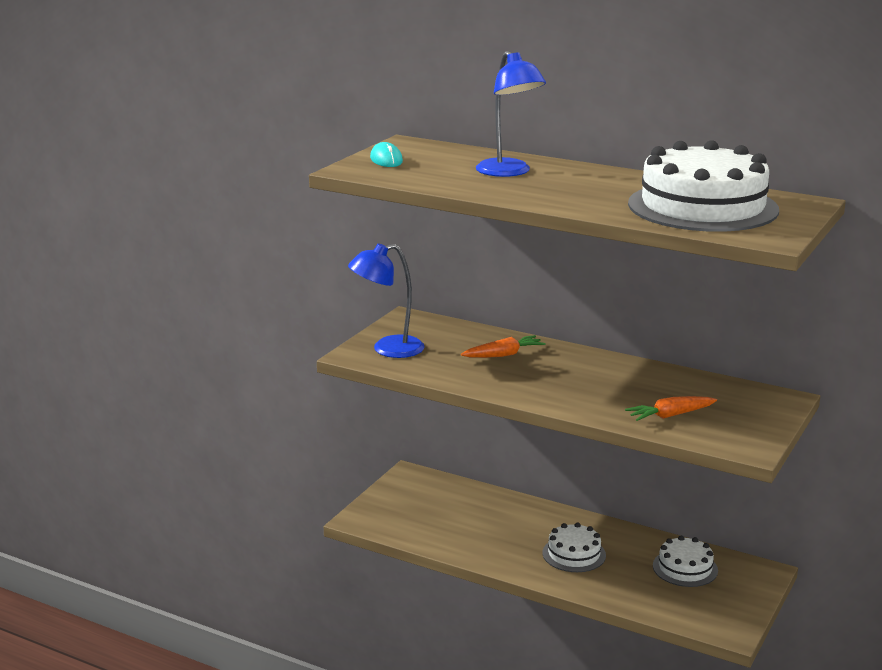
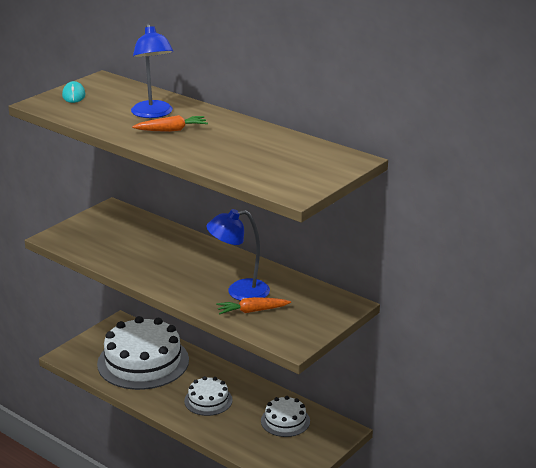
camera: 10 degrees right, 5 degrees up
blue lamp [348,243,424,358] -> blue lamp moved to [207,209,270,301]
orange carrot [461,335,546,358] -> orange carrot moved to [132,115,208,132]
white cake [628,140,779,232] -> white cake moved to [97,316,189,390]

